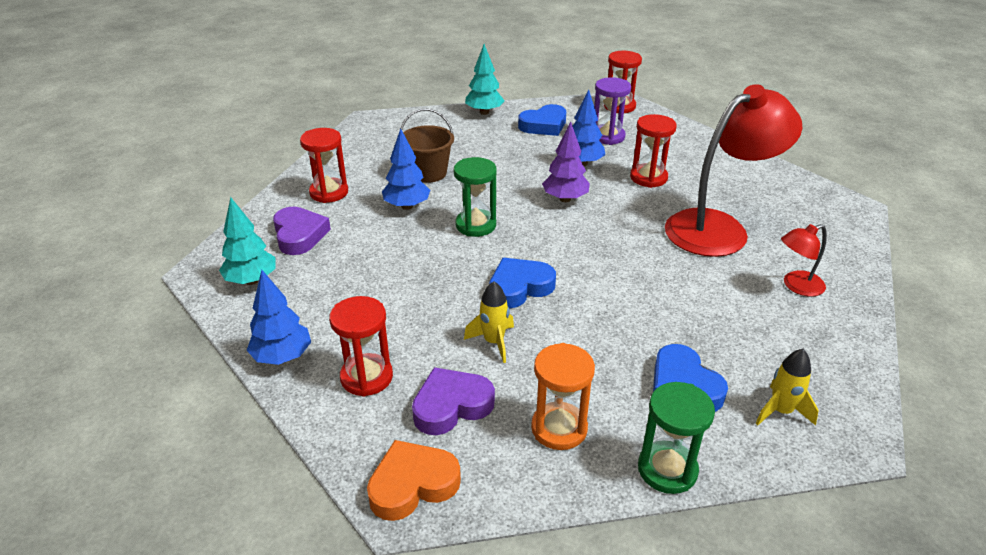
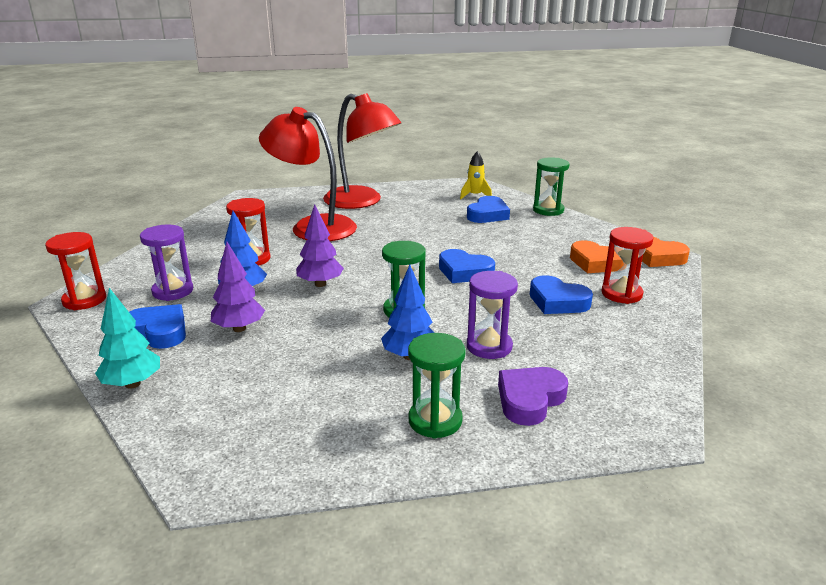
camera: 120 degrees left, 10 degrees down
turquoise tree [219,197,276,285] -> none
blue tree [247,270,311,365] -> none
red hourglass [300,128,348,203] -> green hourglass [408,333,466,439]
brown bucket [401,109,454,183] -> none
purple heart [412,367,495,435] -> orange heart [570,240,624,273]
yellow rocket [464,281,514,363] -> none
orange hourglass [531,343,595,450] -> none
red lamp [781,224,827,296] -> red lamp [323,93,401,209], size x2.19
none -> purple tree [211,242,265,332]
none -> purple hourglass [467,271,518,359]
none -> blue heart [530,275,593,314]

